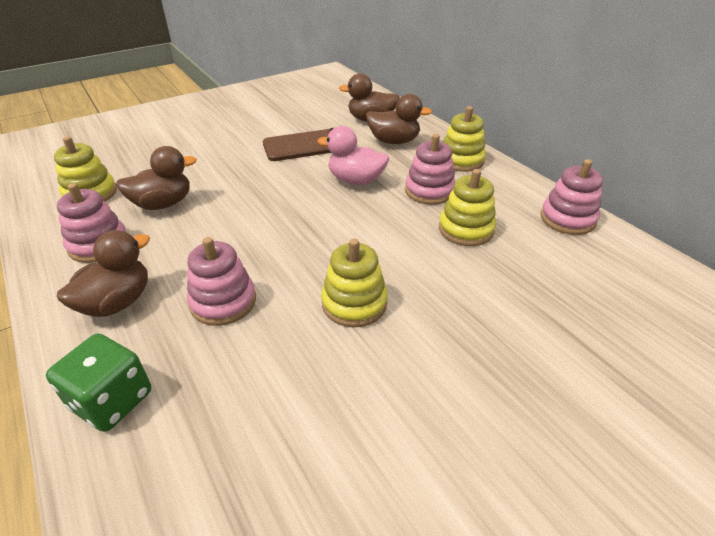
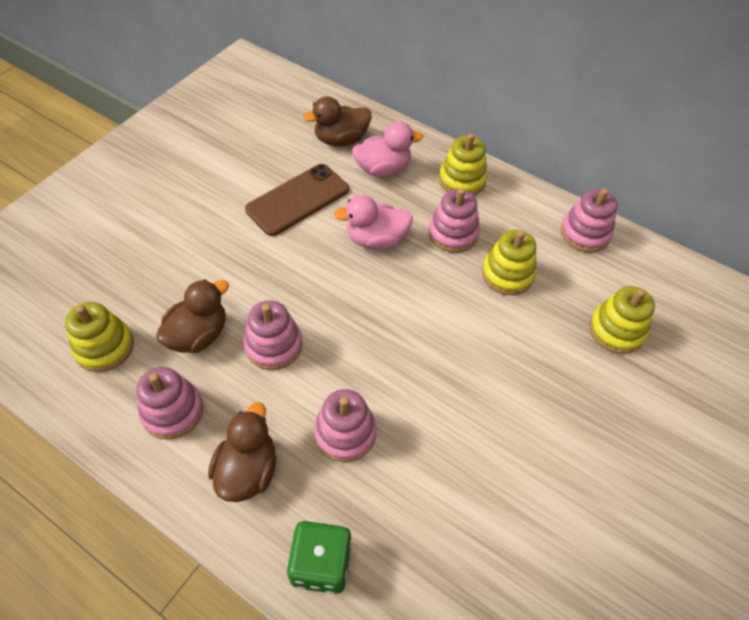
camera: 25 degrees left, 15 degrees up
yellow stacking toy [321,239,388,327] -> yellow stacking toy moved to [589,286,655,354]
brown duck [366,94,432,144] -> pink duck [352,122,423,177]
none -> pink stacking toy [243,300,302,370]

